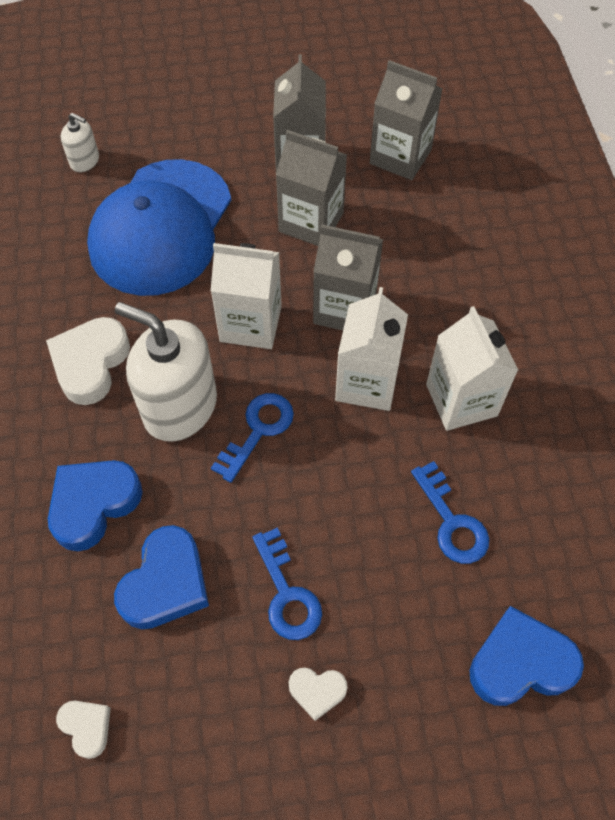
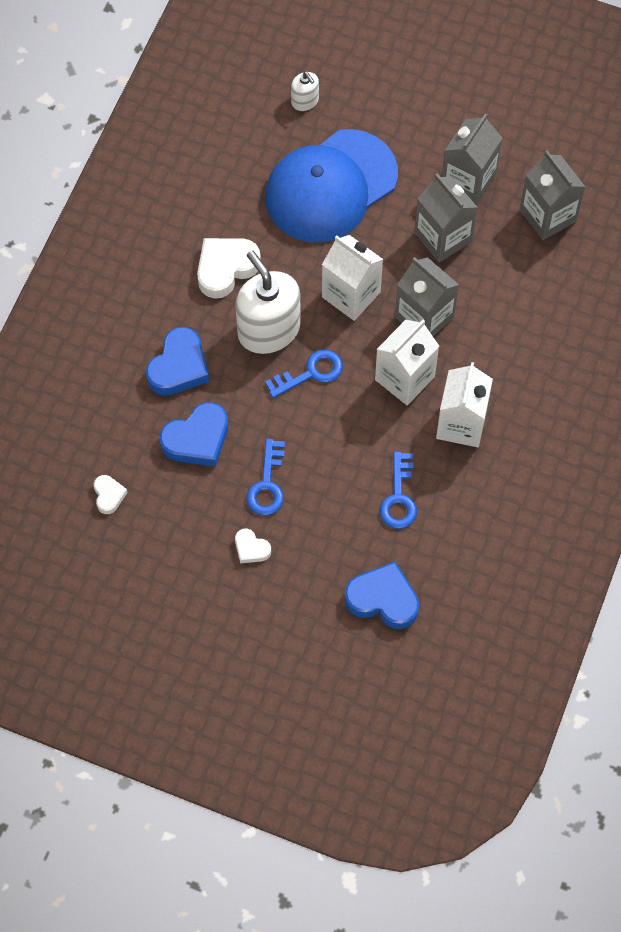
camera: 30 degrees right, 5 degrees up
blue heart [48,460,143,551] -> blue heart turned 135 degrees clockwise [146,327,209,396]

